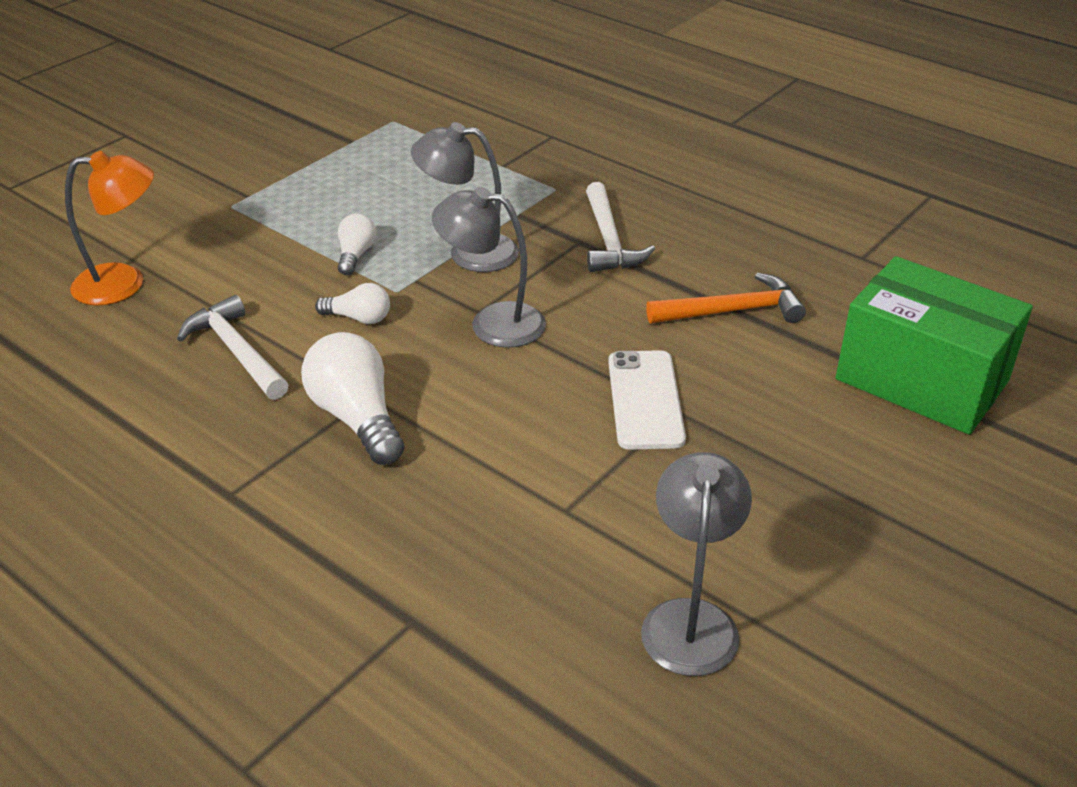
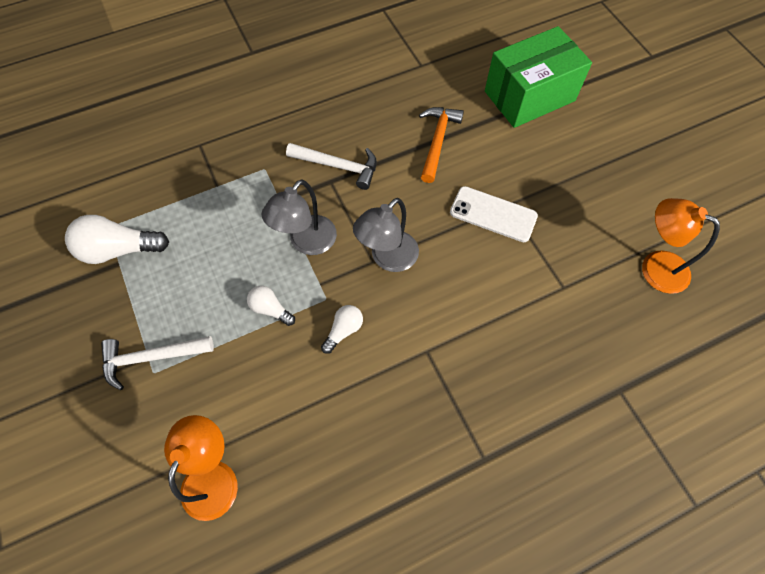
camera: 65 degrees left, 25 degrees up
white hammer [177,295,288,400] -> white hammer moved to [101,336,214,390]
white light bulb [301,332,404,465] -> white light bulb moved to [65,215,169,264]
grey lamp [641,452,752,676] -> orange lamp [642,198,720,294]

